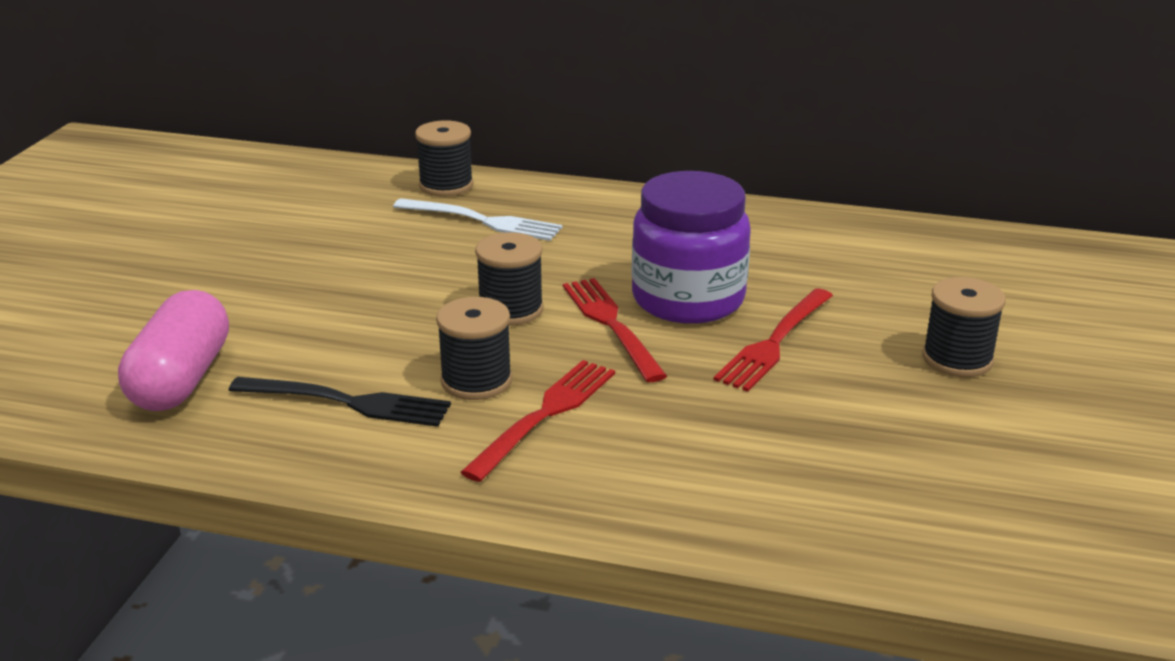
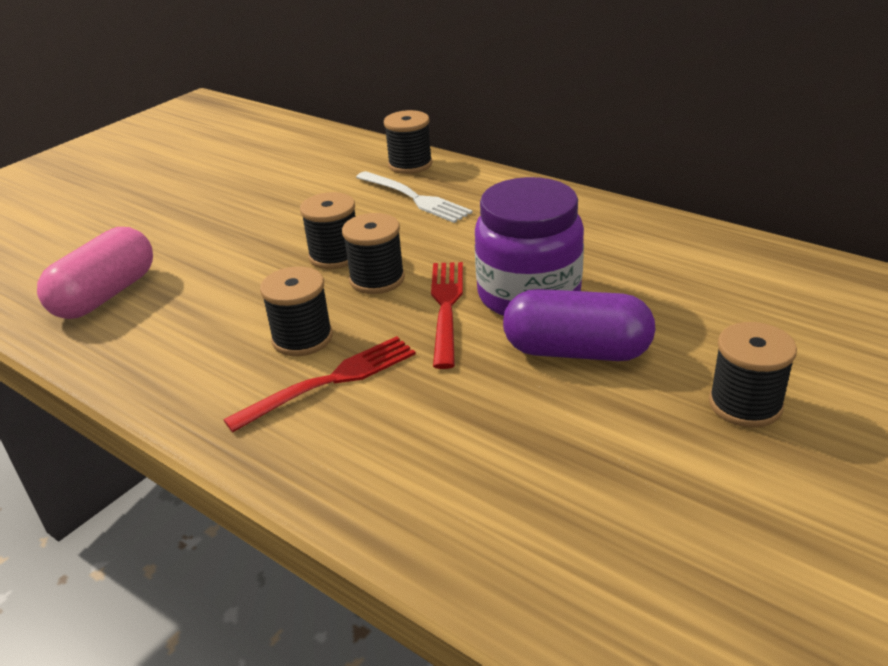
camera: 25 degrees right, 5 degrees up
black fork [229,377,451,427] -> none
red fork [714,289,833,392] -> purple capsule [503,289,656,361]
none -> black spool [300,192,356,269]

